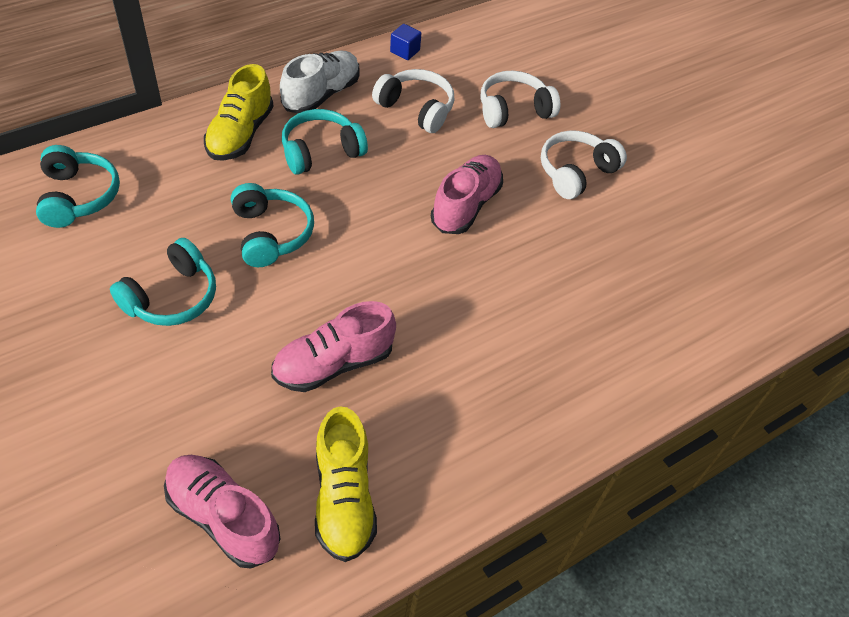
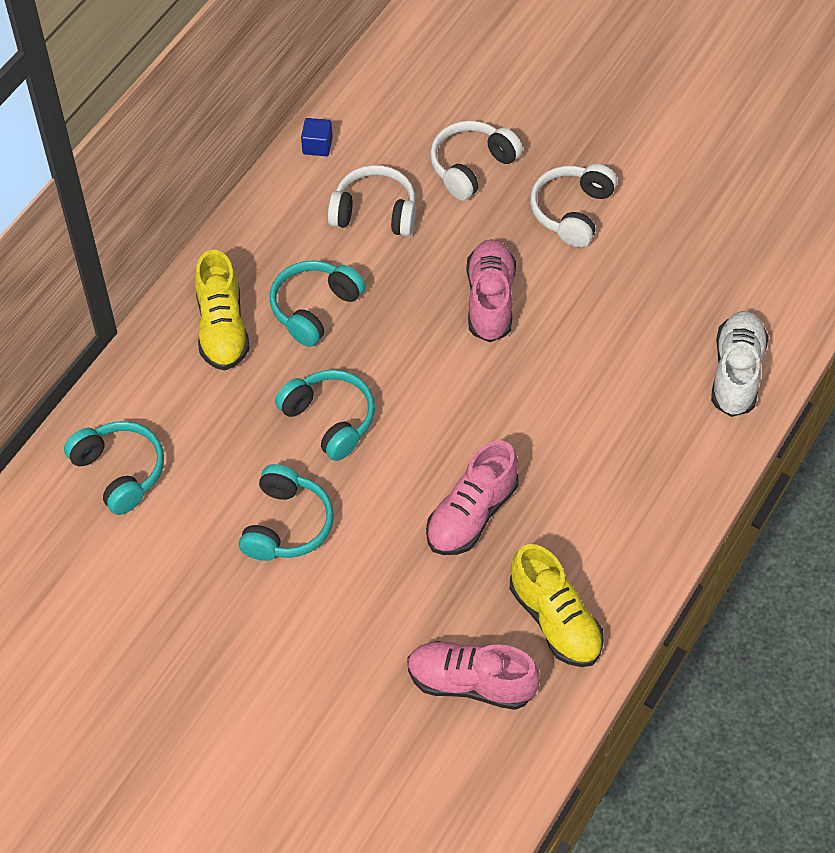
camera: 20 degrees left, 5 degrees up
white shoe [280,51,360,113] -> white shoe moved to [711,311,769,417]

